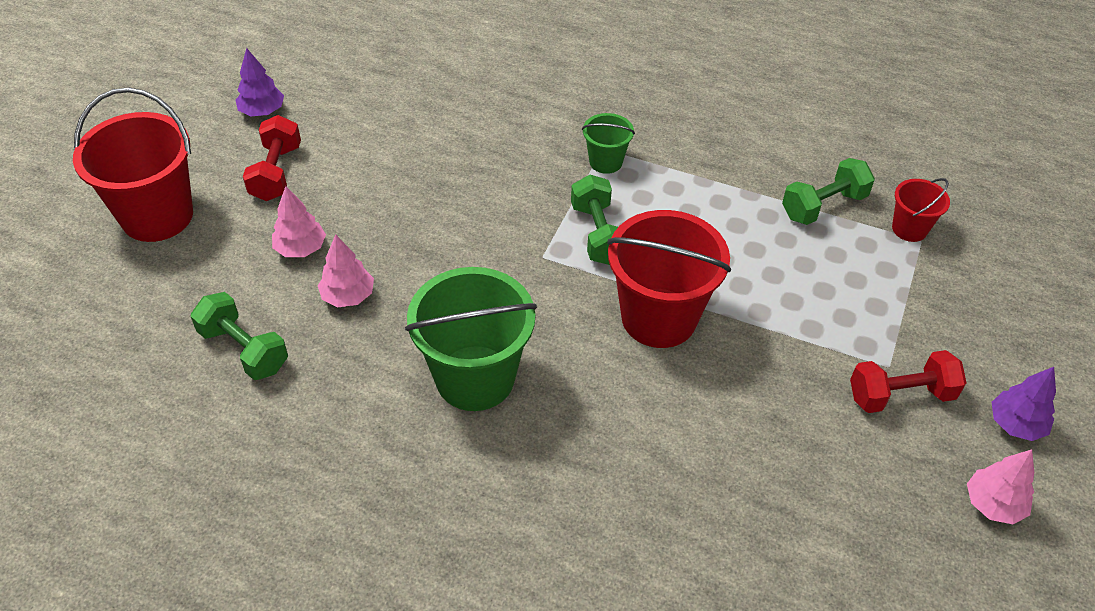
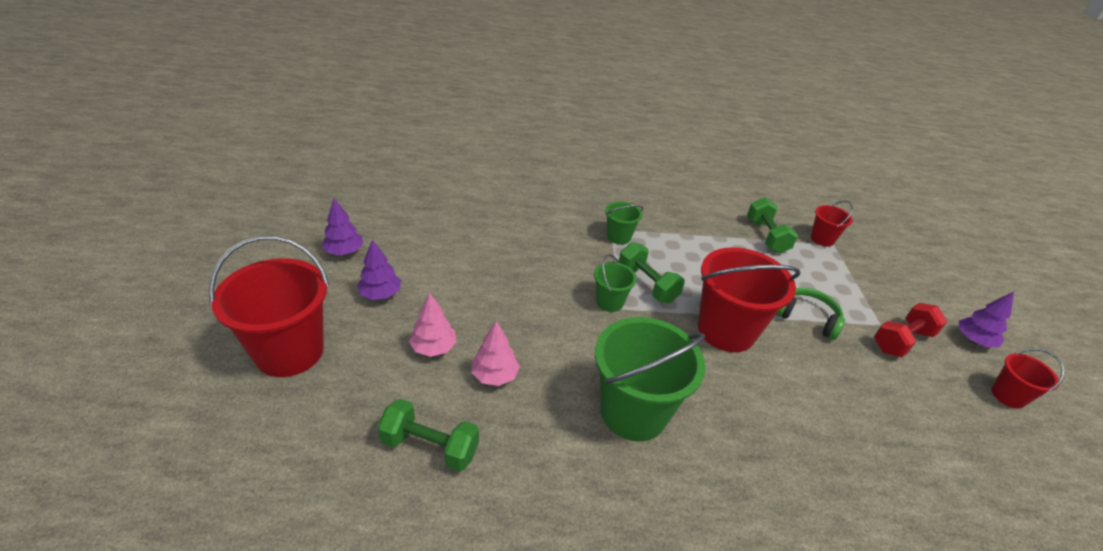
camera: 25 degrees left, 10 degrees down
red dumbbell [243,115,301,201] -> purple tree [357,239,401,300]
green dumbbell [782,158,875,225] -> green dumbbell turned 45 degrees counterclockwise [747,197,798,254]
pink tree [967,449,1034,524] -> red bucket [991,349,1065,409]
none -> green bucket [594,254,637,312]
none -> green headphones [776,288,845,340]

